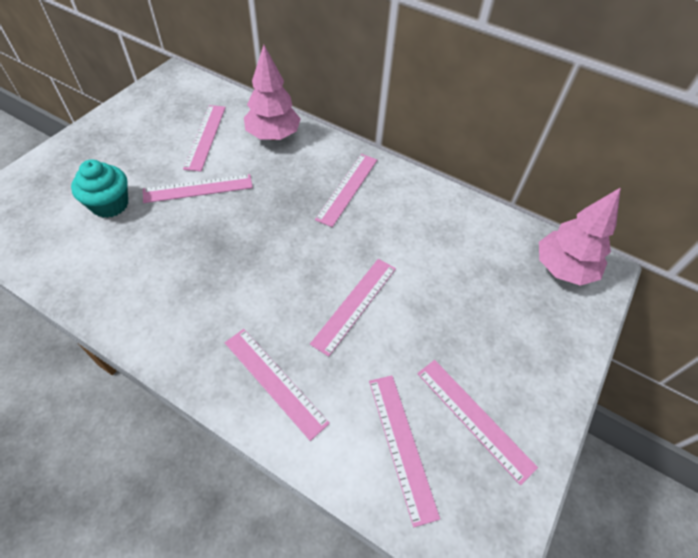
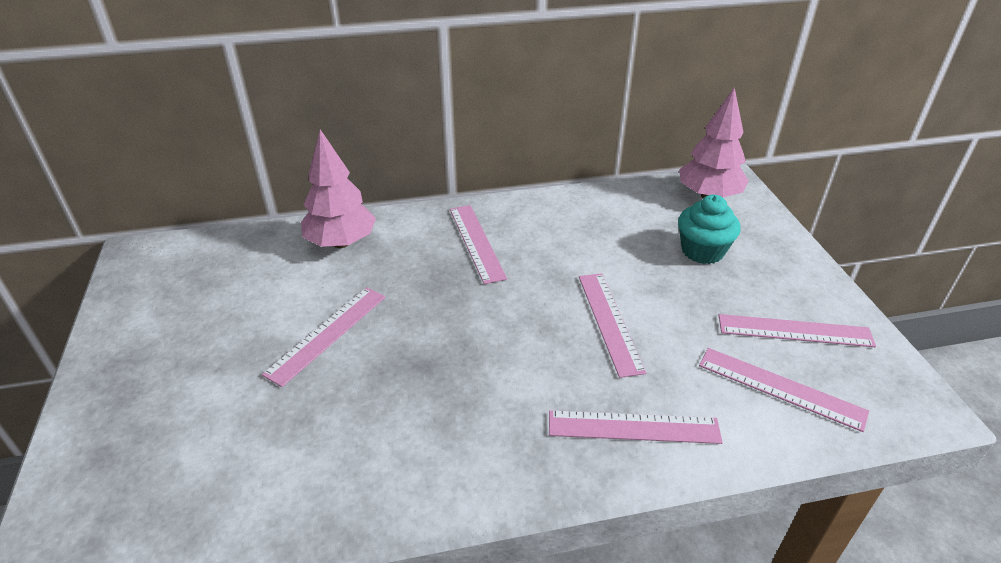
camera: 40 degrees left, 15 degrees down
turquoise cupcake [71,159,128,218] -> turquoise cupcake moved to [678,195,741,264]
pink ruler [183,105,226,172] -> none

